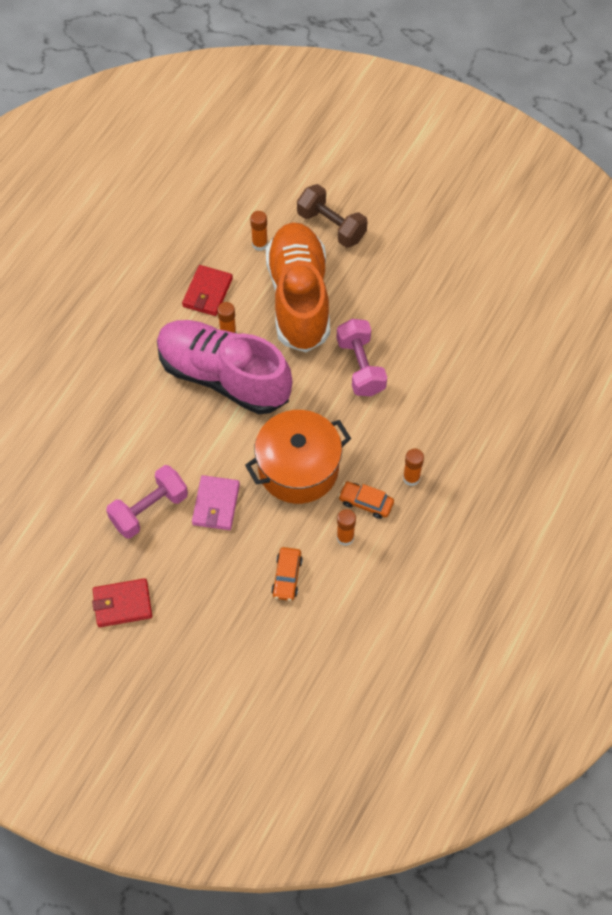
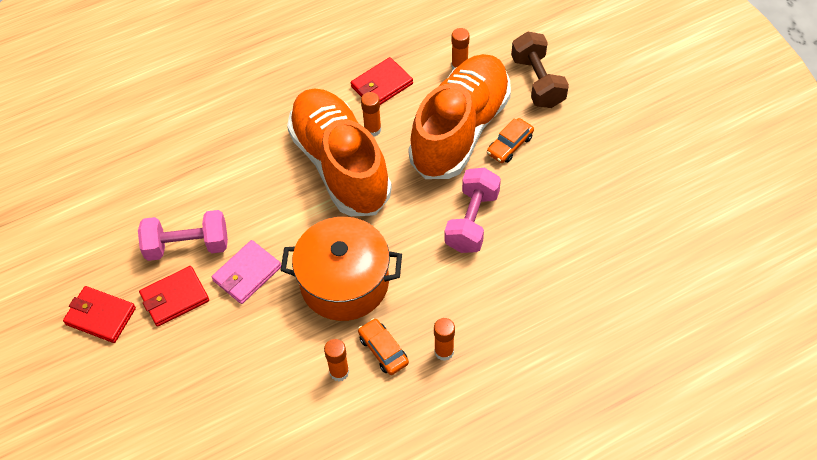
camera: 35 degrees right, 5 degrees down
pink shoe [157,320,292,414] -> orange shoe [287,88,392,216]
orange car [271,547,303,601] -> orange car moved to [487,118,534,163]
none -> red wallet [139,266,209,327]

